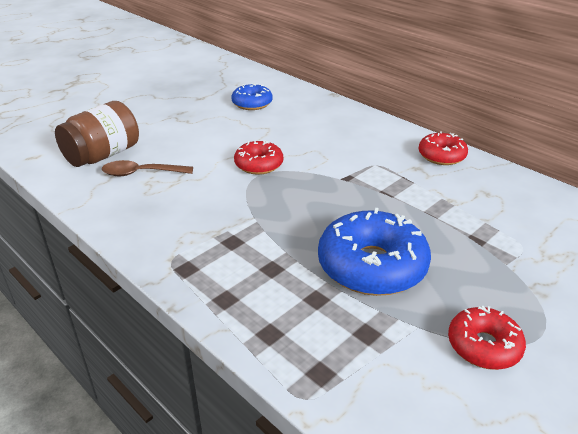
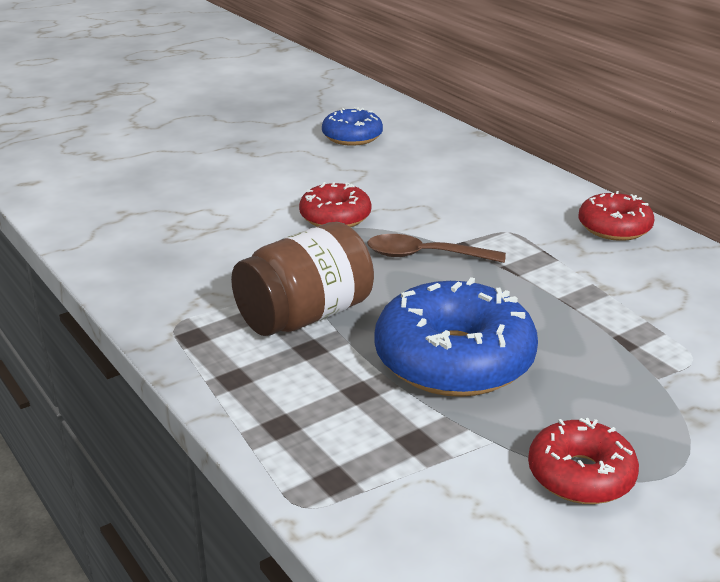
camera: 10 degrees right, 5 degrees down
brown jar [55,101,139,167] -> brown jar moved to [231,222,374,336]
brown spoon [102,160,193,176] -> brown spoon moved to [367,234,506,263]

